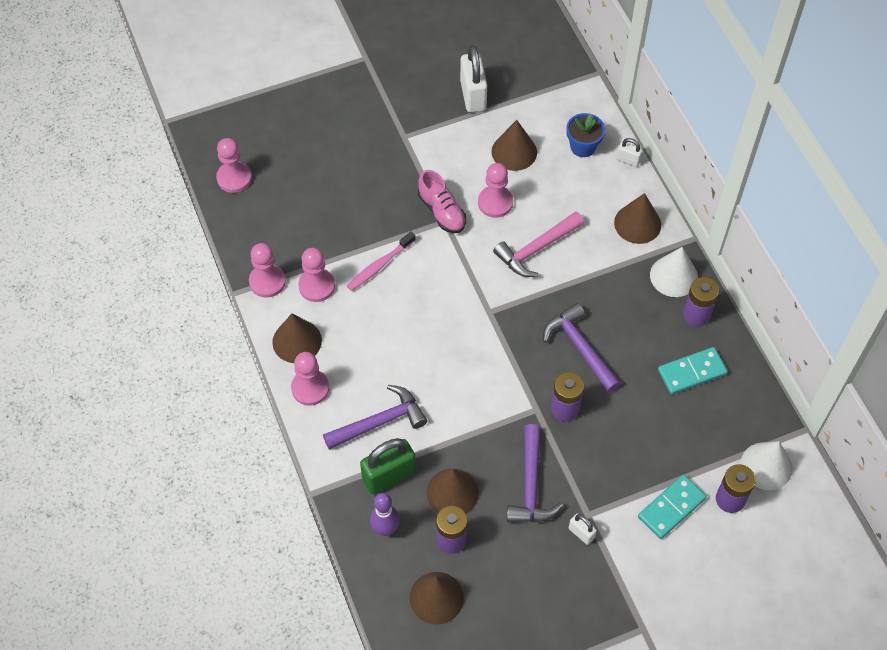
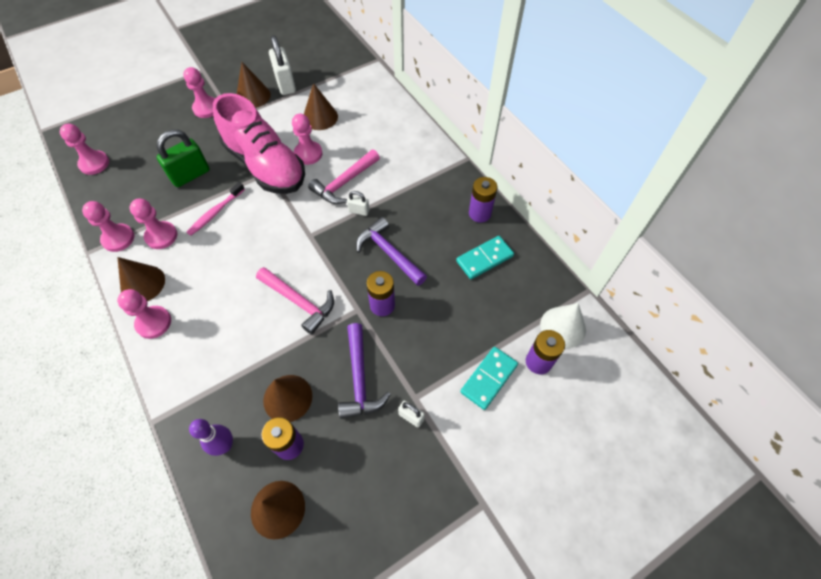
camera: 10 degrees left, 0 degrees up
purple hammer [323,385,427,450] -> none
green padlock [360,438,416,495] -> green padlock moved to [156,130,210,187]
pink shoe [418,170,466,233] -> pink shoe [213,93,305,194], size x2.04
blue flower pot [566,113,605,157] -> none
brown cone [614,193,661,244] -> brown cone moved to [237,62,271,108]
white padlock [617,138,643,167] -> white padlock moved to [347,191,369,216]
white cone [650,247,698,297] -> none
none -> pink pawn [183,67,215,118]
none -> pink hammer [256,267,334,335]

